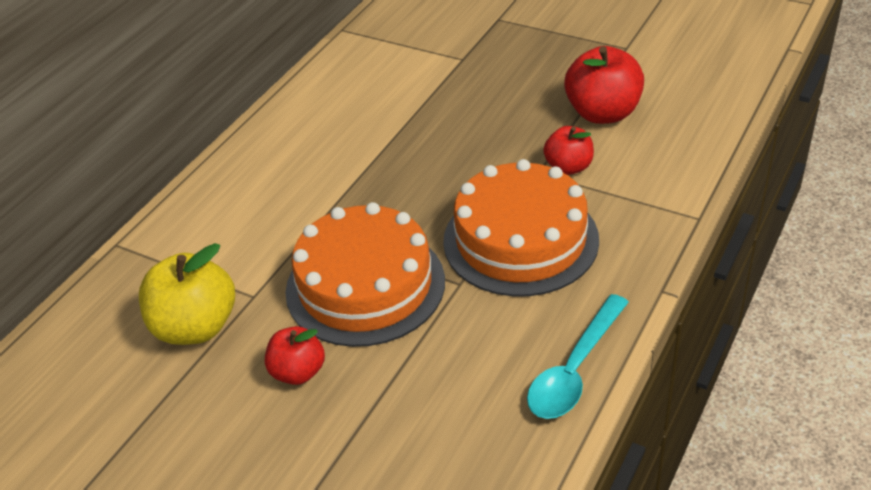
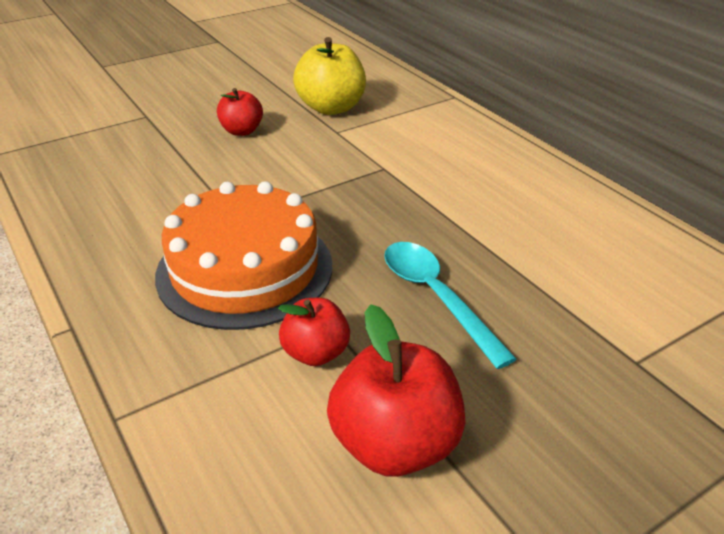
camera: 115 degrees right, 5 degrees down
orange cake [285,202,445,347] -> none
turquoise spoon [527,294,629,419] -> turquoise spoon moved to [384,242,516,369]

